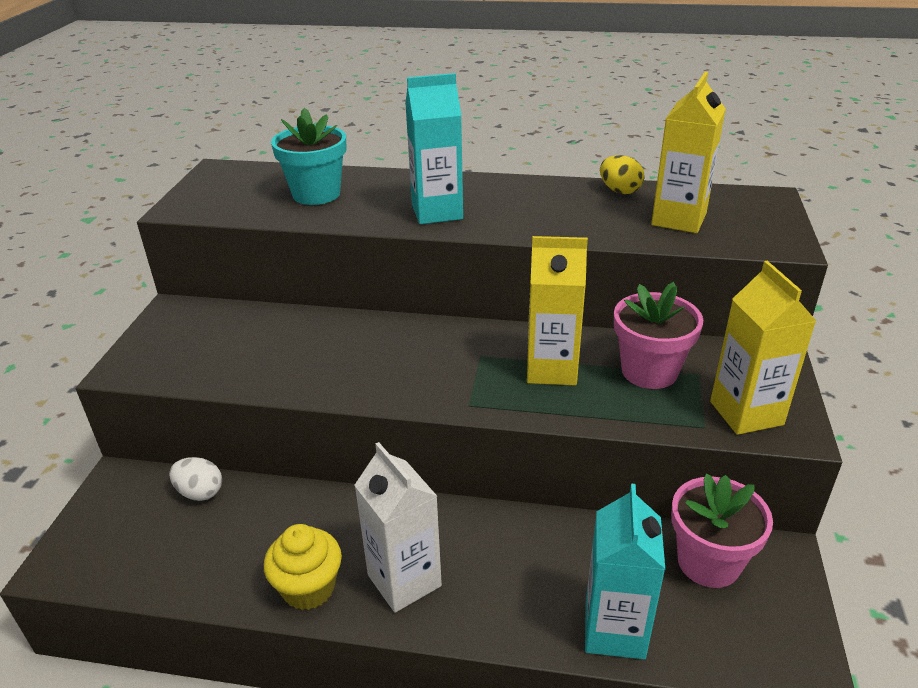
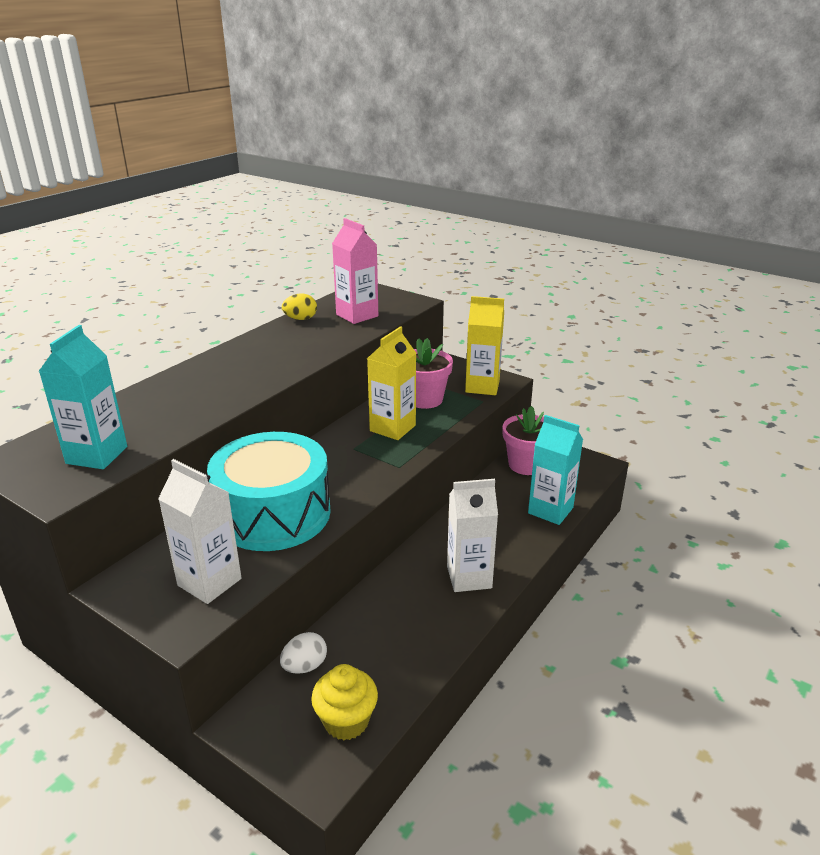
camera: 65 degrees left, 5 degrees down
yellow cupcake [264,524,342,610] -> yellow cupcake moved to [311,664,378,740]
turquoise flower pot [271,108,346,205] -> none
turquoise carton [405,73,463,224] -> turquoise carton moved to [39,325,127,469]
yellow carton [651,72,726,233] -> pink carton [332,218,378,324]
none -> white carton [158,459,242,604]
none -> turquoise drum [207,432,331,551]

